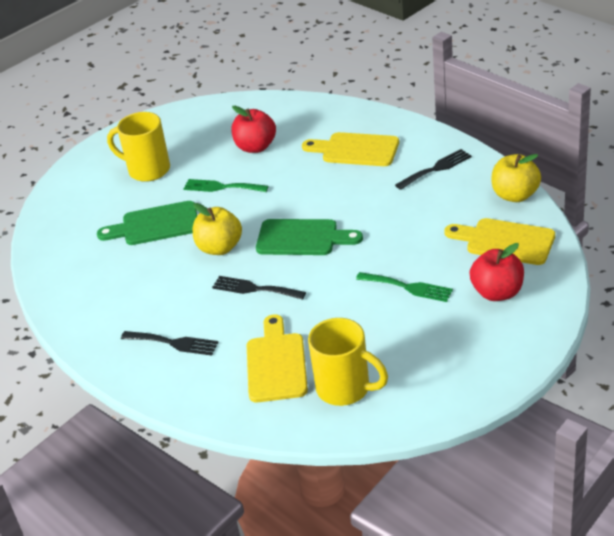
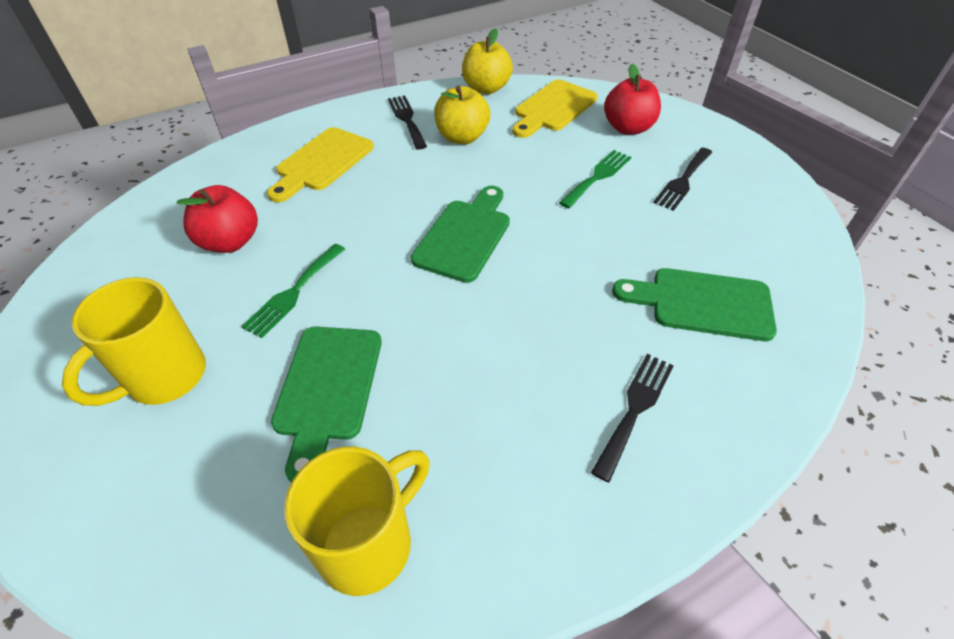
camera: 80 degrees left, 10 degrees up
yellow apple [193,203,242,255] -> yellow apple moved to [434,86,490,144]
black fork [212,276,306,300] -> black fork moved to [653,148,712,211]
yellow cutting board [247,315,308,402] -> green cutting board [612,268,777,341]
yellow mug [308,318,388,406] -> yellow mug moved to [284,447,430,596]

